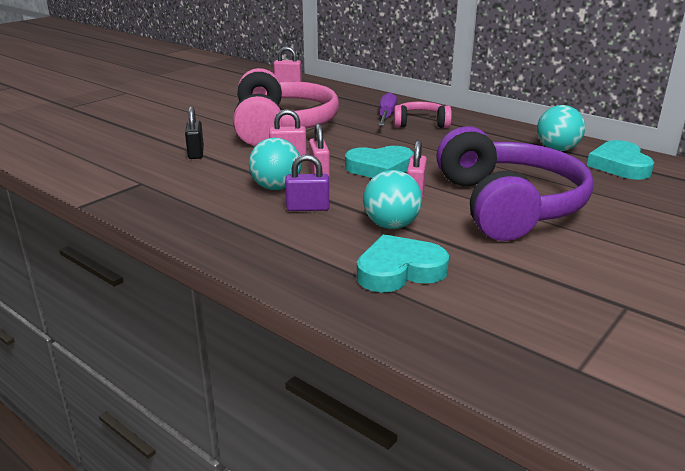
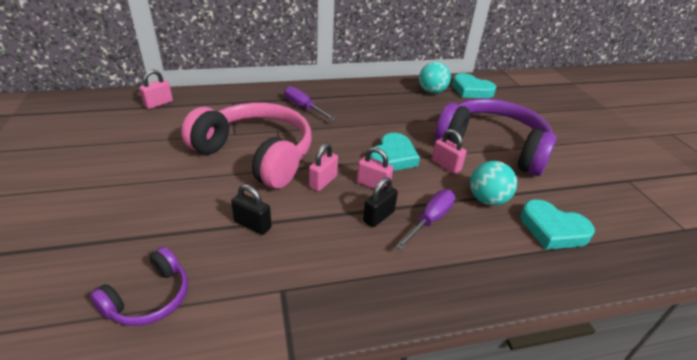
camera: 55 degrees left, 10 degrees up
turquoise ball [249,138,301,190] -> black padlock [363,177,398,228]
purple padlock [285,154,329,211] -> purple screwdriver [395,189,455,250]
turquoise heart [357,234,449,292] -> turquoise heart turned 75 degrees counterclockwise [520,200,595,249]
pink headphones [394,102,452,128] -> none
none -> purple headphones [90,247,188,326]

